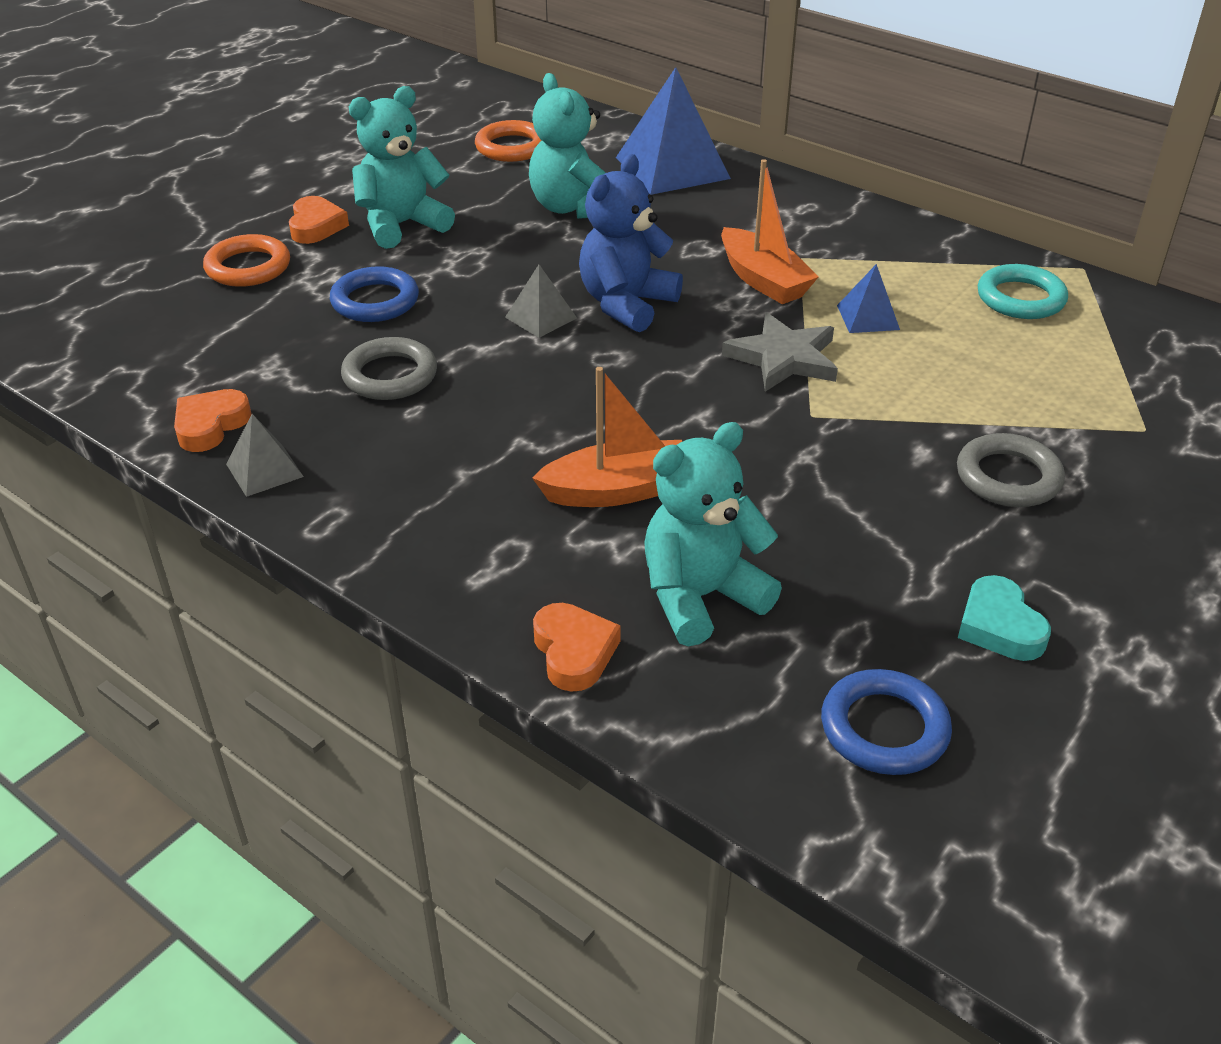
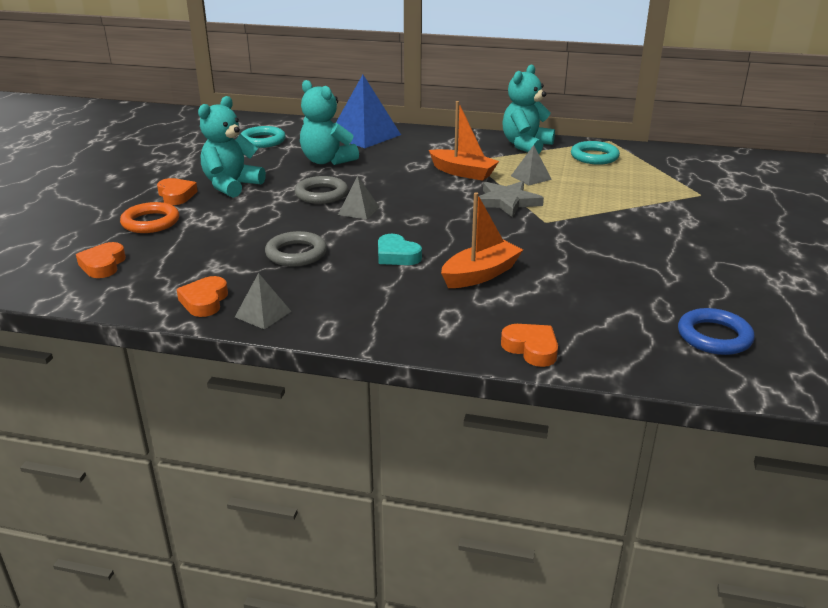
camera: 25 degrees left, 10 degrees down
blue ring [330,266,419,322] -> none
orange ring [475,120,541,162] -> turquoise ring [241,126,286,148]
blue teddy bear [579,154,683,332] -> none
turquoise teddy bear [644,422,782,646] -> turquoise teddy bear moved to [502,65,555,154]
blue pyramid [837,264,900,333] -> grey pyramid [511,145,552,186]
grey ring [957,433,1065,507] -> grey ring moved to [295,176,348,204]
turquoise heart [958,575,1051,661] -> turquoise heart moved to [378,234,422,265]
none -> orange heart [76,242,126,278]

